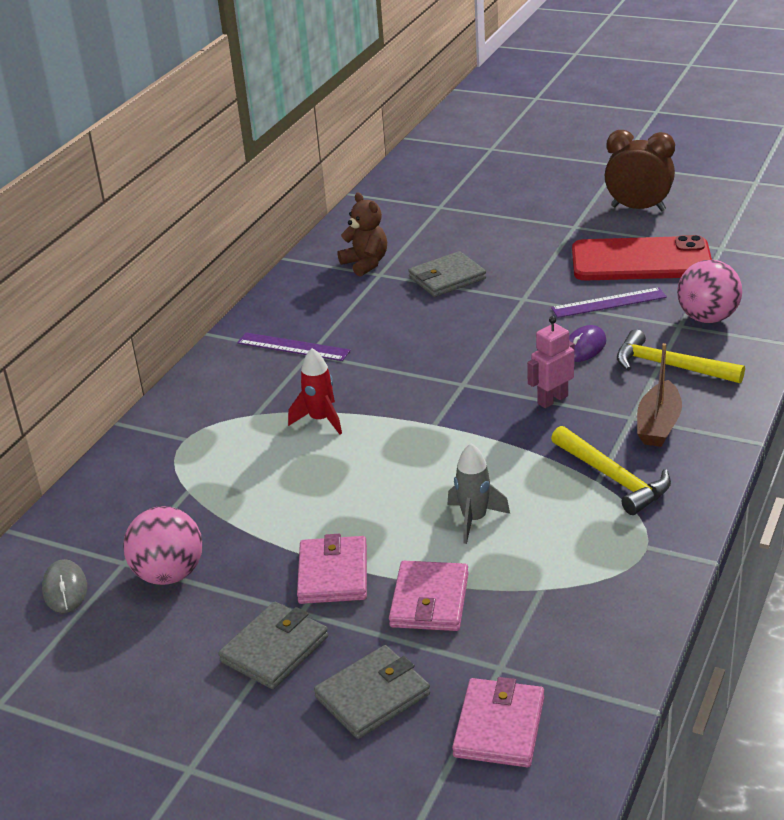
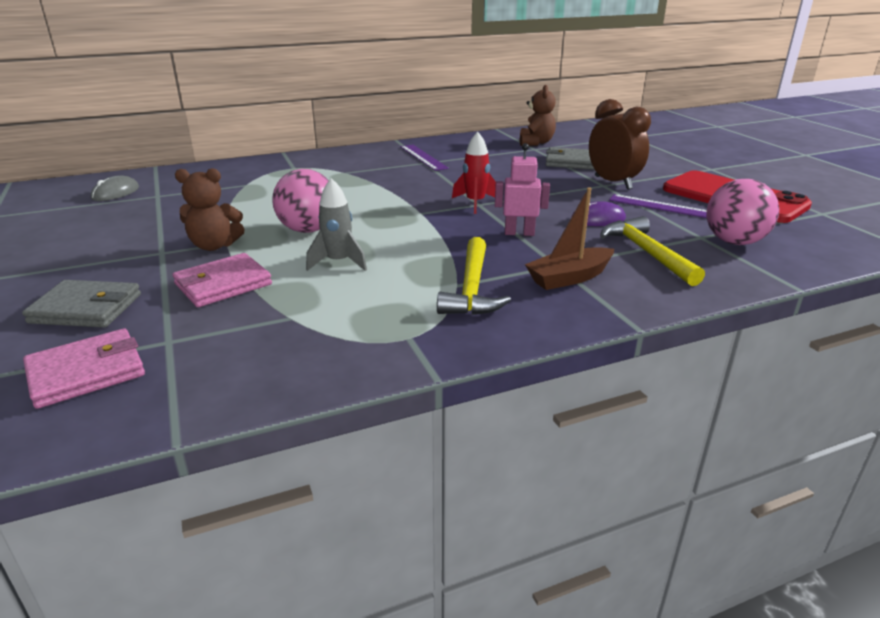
camera: 40 degrees right, 5 degrees down
pink ball [123,506,203,585] -> pink ball moved to [272,169,329,233]
grey wallet [218,602,328,689] -> none
red rocket [288,348,342,434] -> red rocket moved to [452,132,496,214]
pink wallet [297,534,367,604] -> brown teddy bear [175,168,245,251]
brown clock [605,130,675,211] -> brown clock moved to [589,99,651,190]

